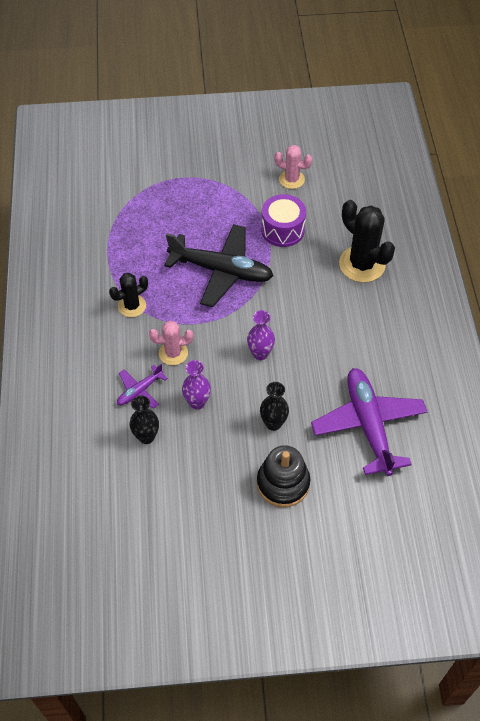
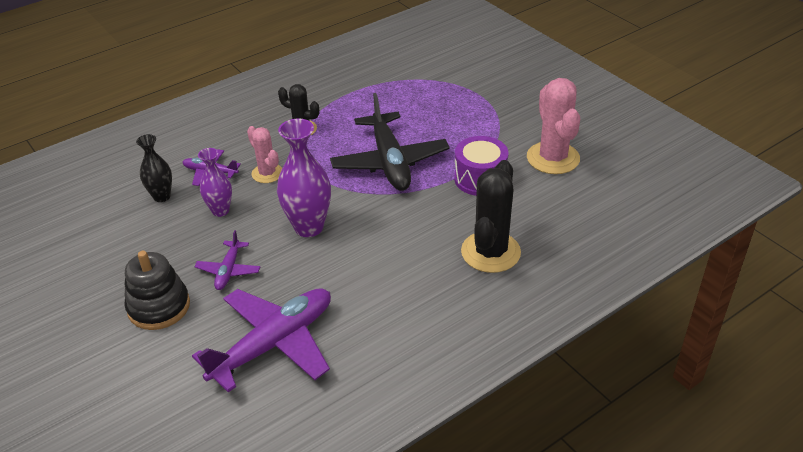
camera: 60 degrees right, 15 degrees down
purple vase [247,310,275,360] -> purple vase [277,119,331,237], size x1.64
black vase [260,382,289,431] -> purple plane [194,230,260,290]
pink cactus [274,145,312,189] -> pink cactus [527,78,580,174], size x1.69

